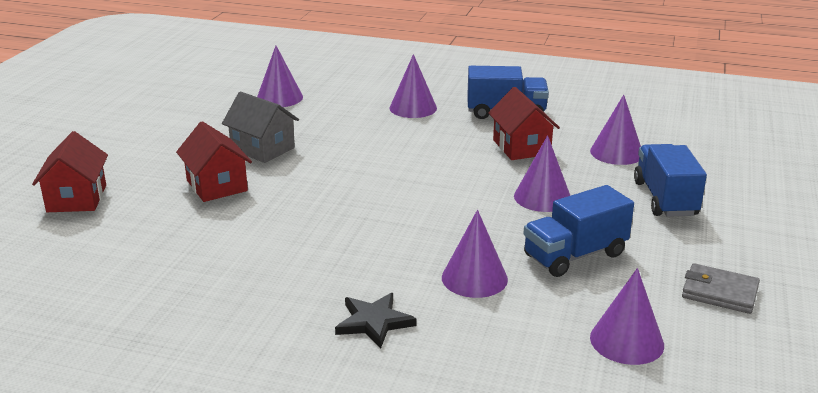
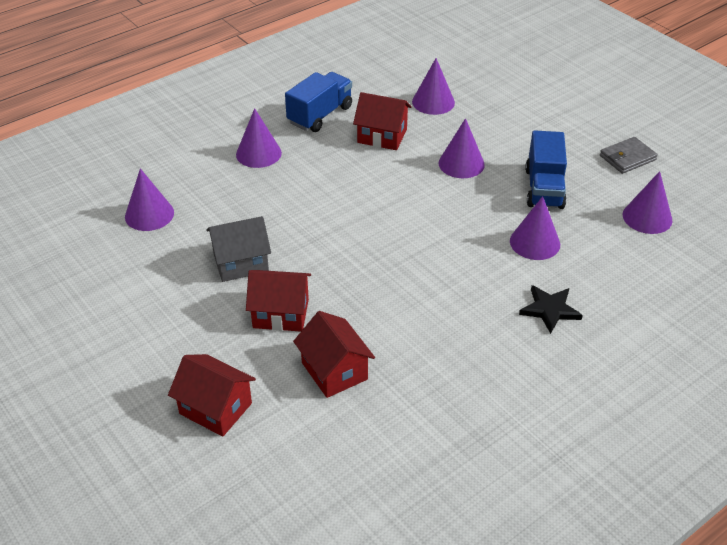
camera: 55 degrees left, 15 degrees up
blue truck [634,144,707,217] -> none
none -> red house [293,311,375,398]

